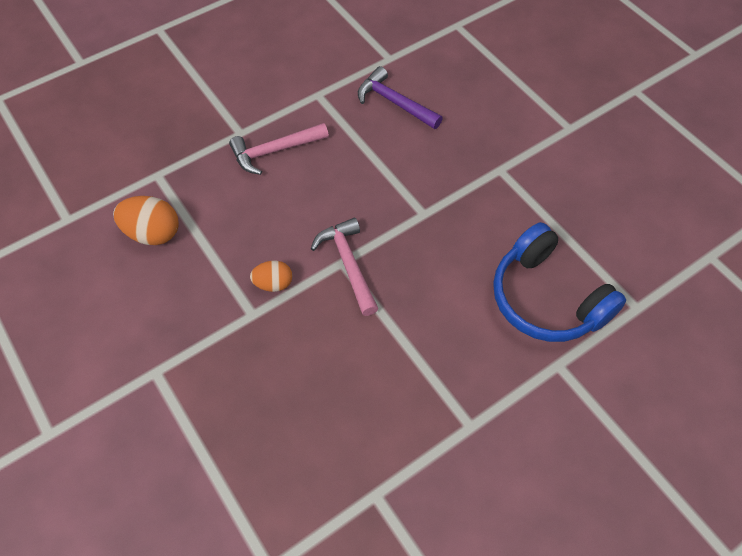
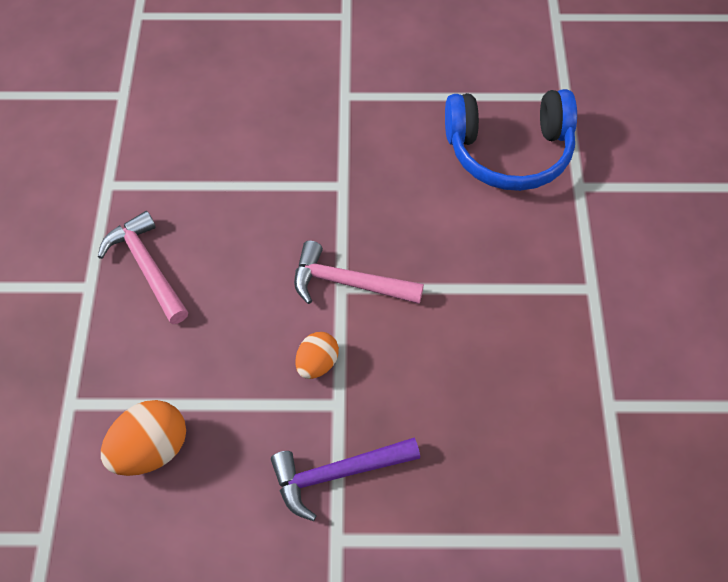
camera: 55 degrees left, 0 degrees up
pink hammer [229,123,329,175] -> pink hammer turned 135 degrees clockwise [98,211,188,324]
purple hammer [358,66,443,129] -> purple hammer moved to [271,438,420,521]

